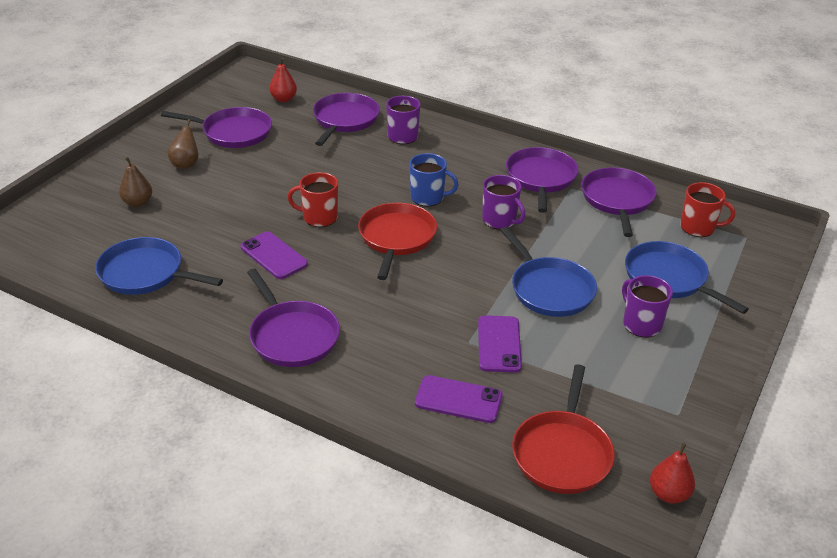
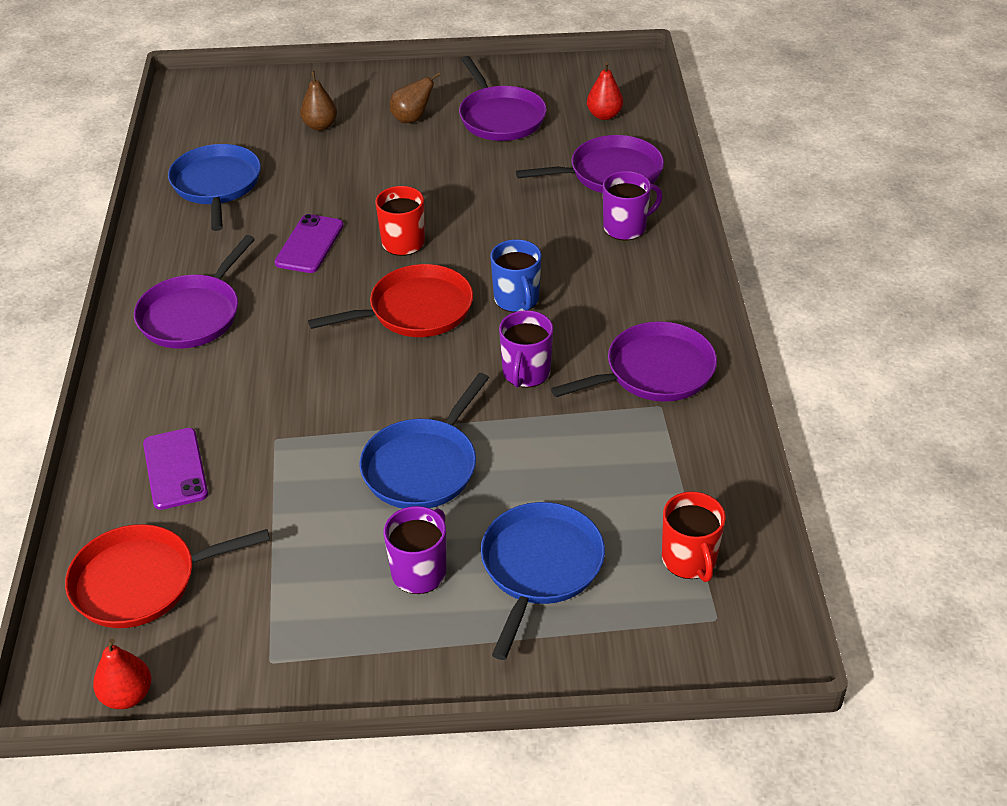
camera: 60 degrees right, 5 degrees up
purple phone [478,315,522,373] -> none
purple pan [581,167,656,237] -> none

